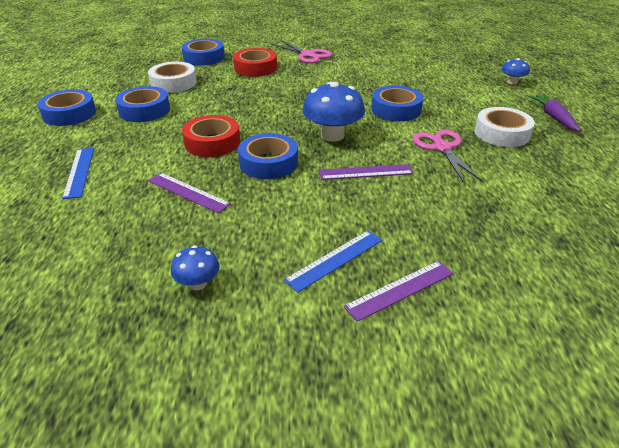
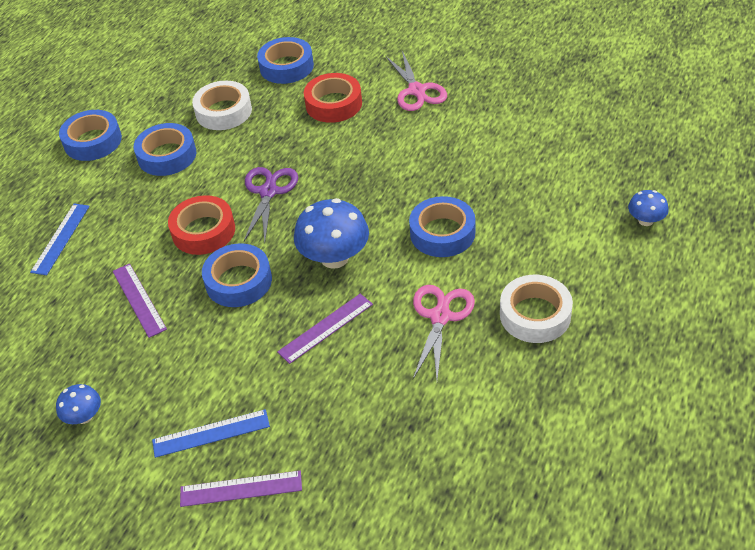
camera: 30 degrees right, 10 degrees up
purple ruler [319,164,413,180] -> purple ruler turned 60 degrees counterclockwise [277,294,373,364]
purple carrot [528,94,581,132] -> none
none -> purple scissors [244,167,298,242]

